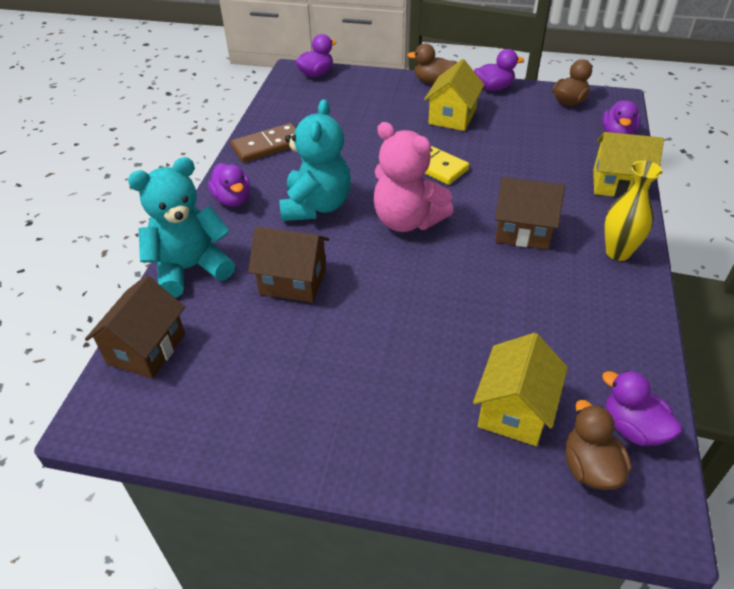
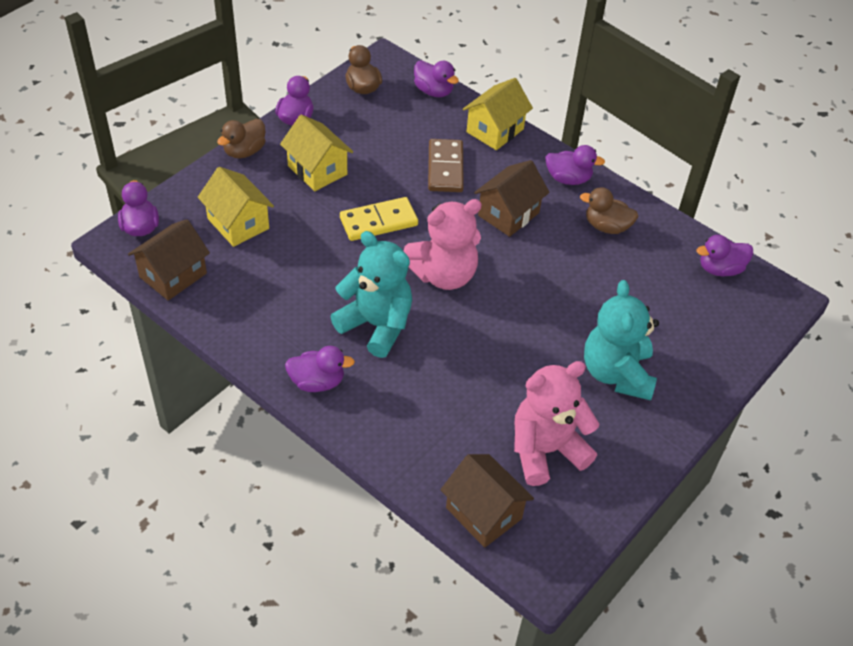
camera: 65 degrees left, 5 degrees up
turquoise teddy bear [128,157,235,298] -> turquoise teddy bear moved to [584,280,659,400]
brown domino [230,123,296,163] -> brown domino moved to [428,139,464,192]
brown house [248,226,329,303] -> brown house moved to [128,219,210,301]
yellow house [473,333,568,446] -> yellow house moved to [198,167,274,247]
brown duck [565,400,632,490] -> brown duck moved to [580,187,639,234]
yellow vase [604,161,662,261] -> purple duck [545,145,605,185]
none -> pink teddy bear [514,361,599,486]

